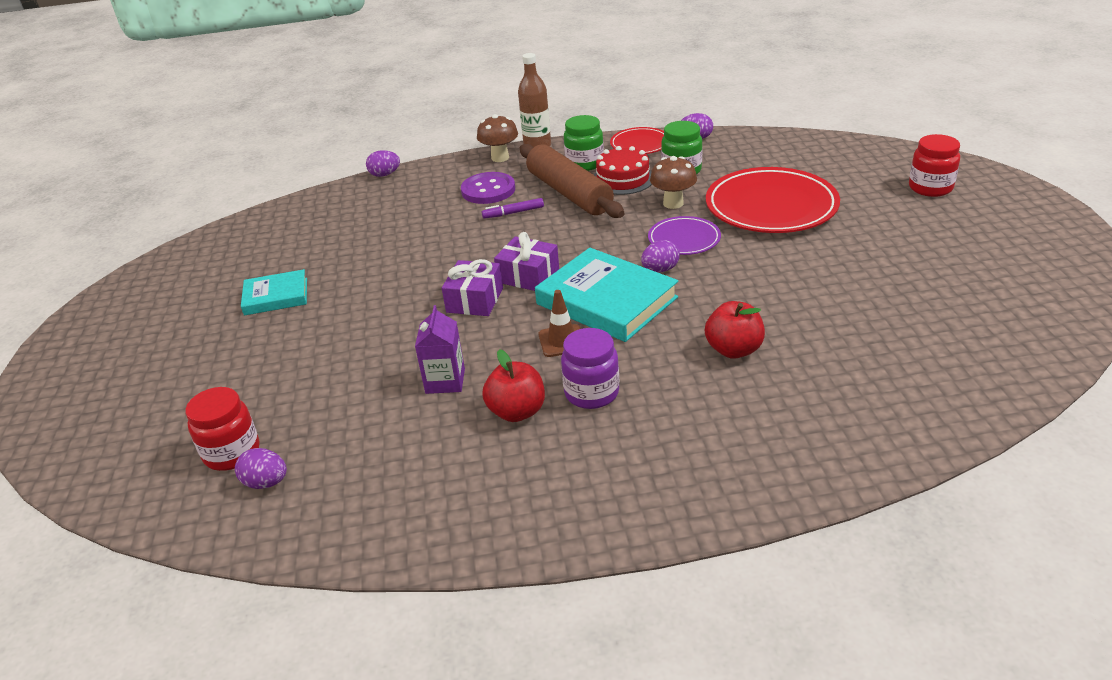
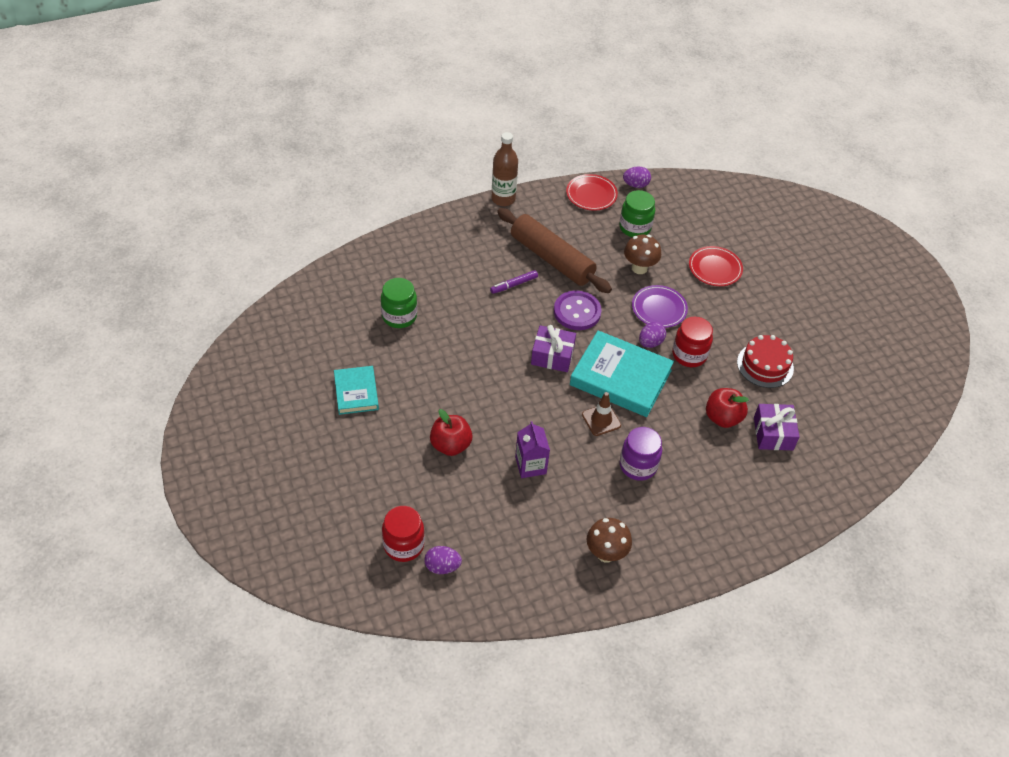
camera: 20 degrees left, 15 degrees up
turquoise book [241,269,307,316] -> turquoise book turned 75 degrees counterclockwise [334,366,379,415]
purple egg [366,150,400,177] -> none
purple gift [442,259,503,316] -> purple gift moved to [754,404,799,450]
purple button [461,172,515,204] -> purple button moved to [554,291,602,330]
brown mushroom [477,114,518,162] -> brown mushroom moved to [587,518,632,563]
red apple [482,349,545,422] -> red apple moved to [430,409,473,456]
green jar [564,115,604,171] -> green jar moved to [381,278,417,328]
red cake [594,146,652,195] -> red cake moved to [737,335,794,388]
red plate [706,167,840,233] -> red plate [689,246,743,286], size x0.53
red jar [909,134,960,197] -> red jar moved to [672,317,713,367]

